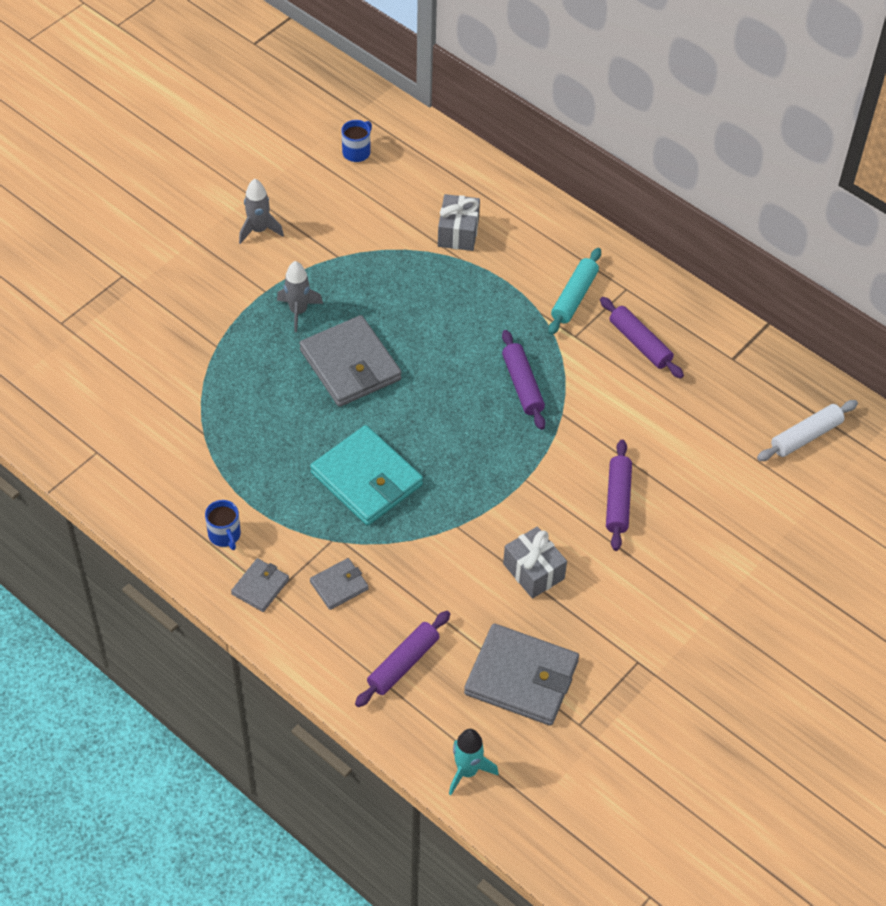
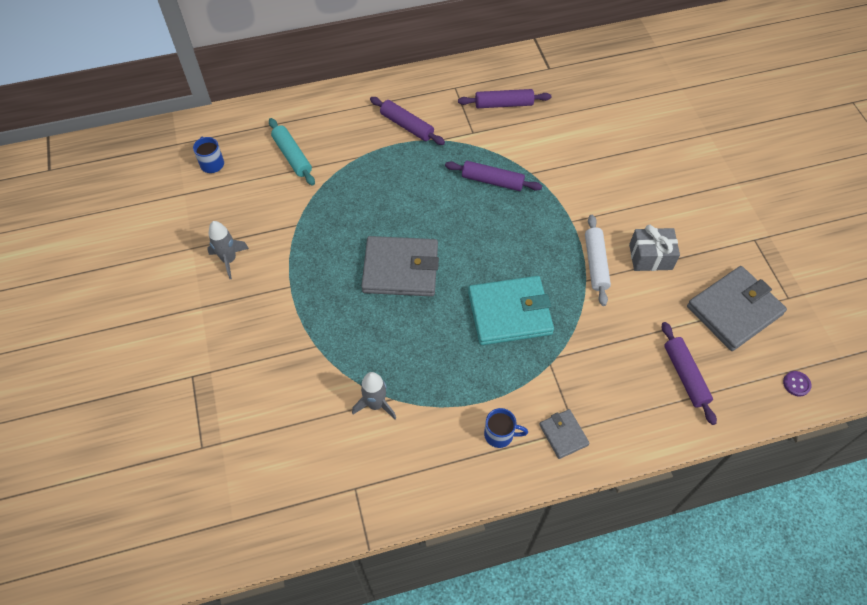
camera: 55 degrees left, 5 degrees up
grey rocket [277,261,323,332] -> grey rocket moved to [352,372,396,419]
grey wallet [310,558,369,610] -> none
grey gift [438,194,480,251] -> none
turquoise rocket [449,729,499,795] -> purple button [783,371,811,396]
turquoise rolling pin [548,248,601,335] -> turquoise rolling pin moved to [269,118,315,186]
purple rolling pin [606,440,632,551] -> purple rolling pin moved to [370,97,445,145]
white rolling pin [757,400,858,461] -> white rolling pin moved to [585,215,611,306]

